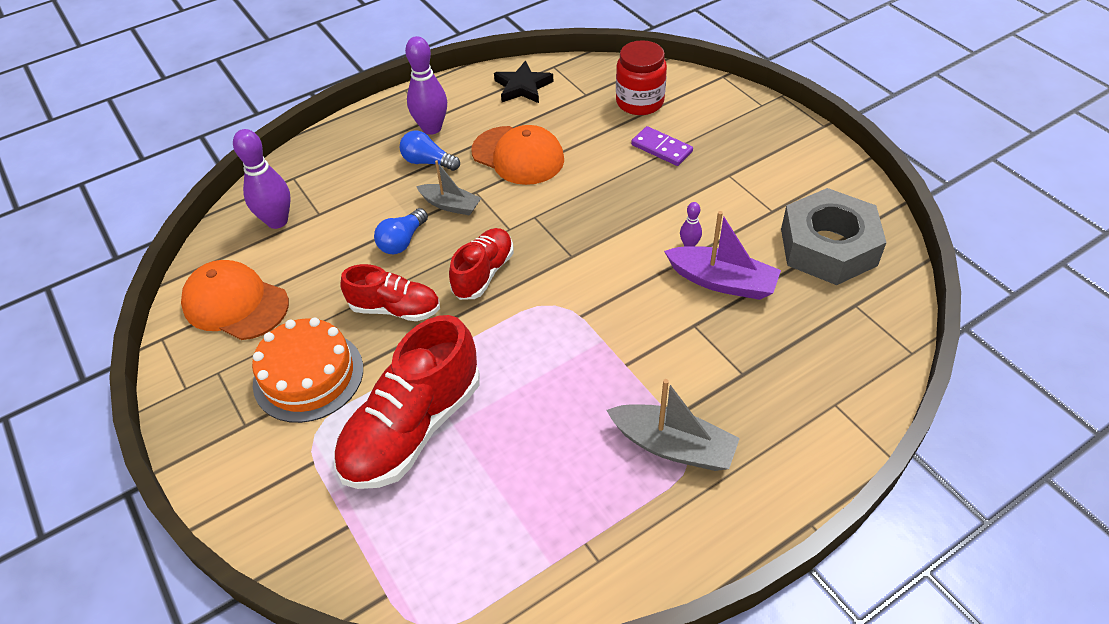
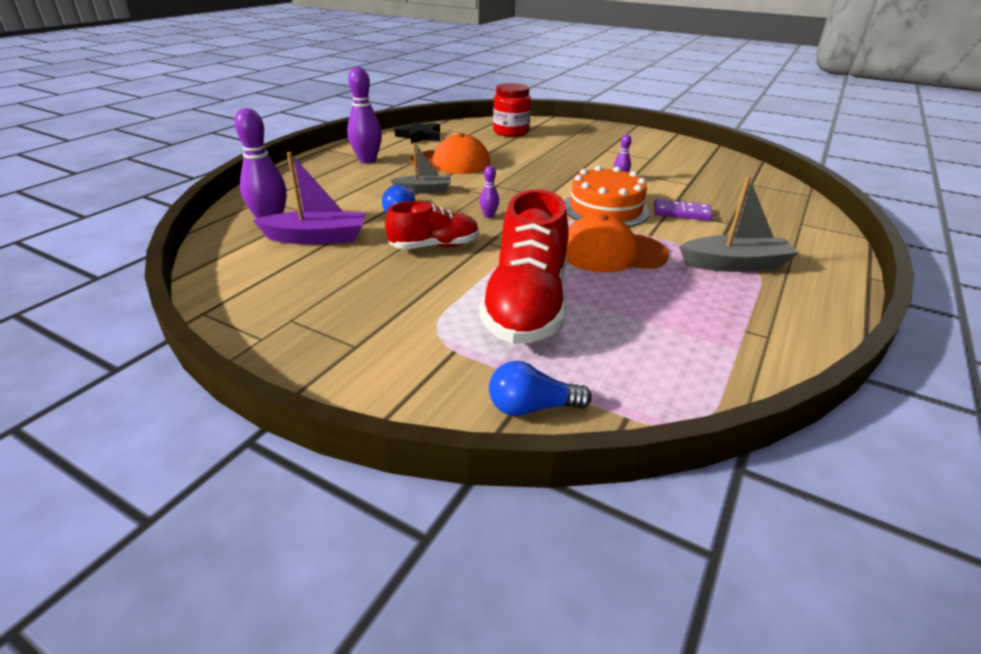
camera: 30 degrees left, 15 degrees down
orange cap [181,260,289,340] -> orange cap moved to [566,214,669,272]
orange cake [252,318,363,423] -> orange cake moved to [564,166,650,227]
blue light bulb [400,130,460,171] -> blue light bulb moved to [489,361,592,416]
red shoe [449,228,513,300] -> purple bowling pin [480,166,499,218]
purple domino [631,126,693,166] -> purple domino moved to [654,199,713,221]
purple boat [664,211,781,300] -> purple boat moved to [253,152,366,244]
grey nut [781,188,887,285] -> none

